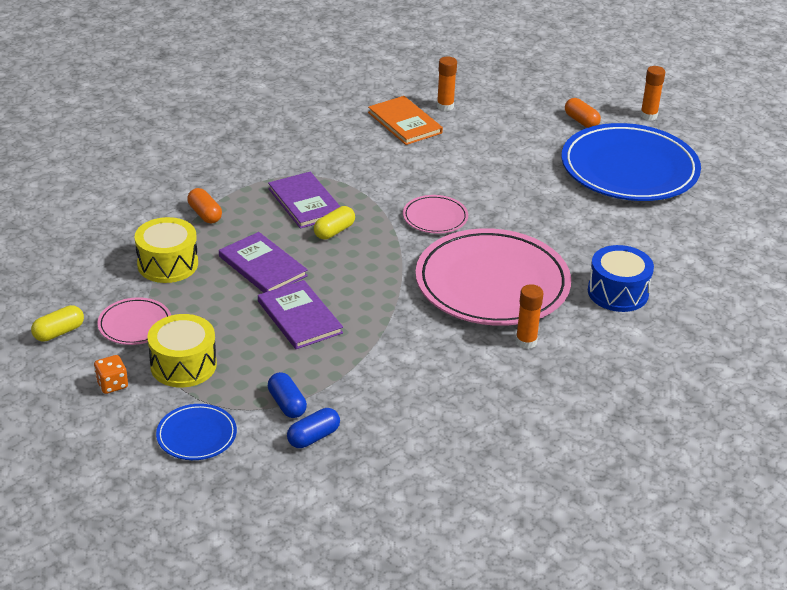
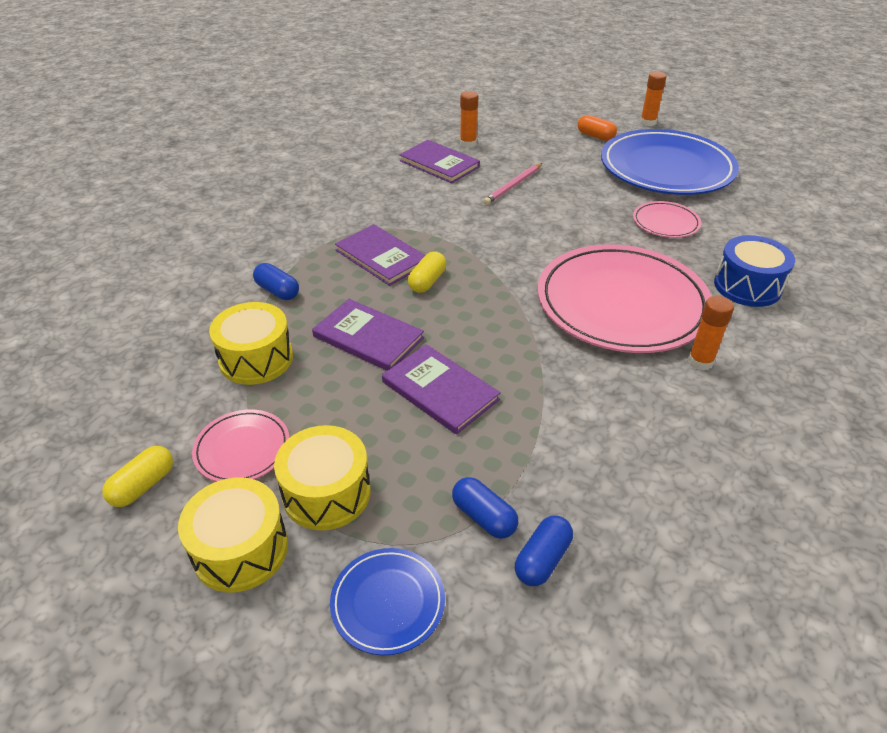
camera: 15 degrees left, 5 degrees up
orange dice [94,355,128,394] -> yellow drum [178,477,288,593]
orange capsule [187,188,222,223] -> blue capsule [253,263,299,300]
orange book [368,96,443,145] -> purple book [399,140,480,183]
pink plate [403,195,468,234] -> pink plate moved to [633,201,701,238]
none -> pink pencil [483,163,542,205]

